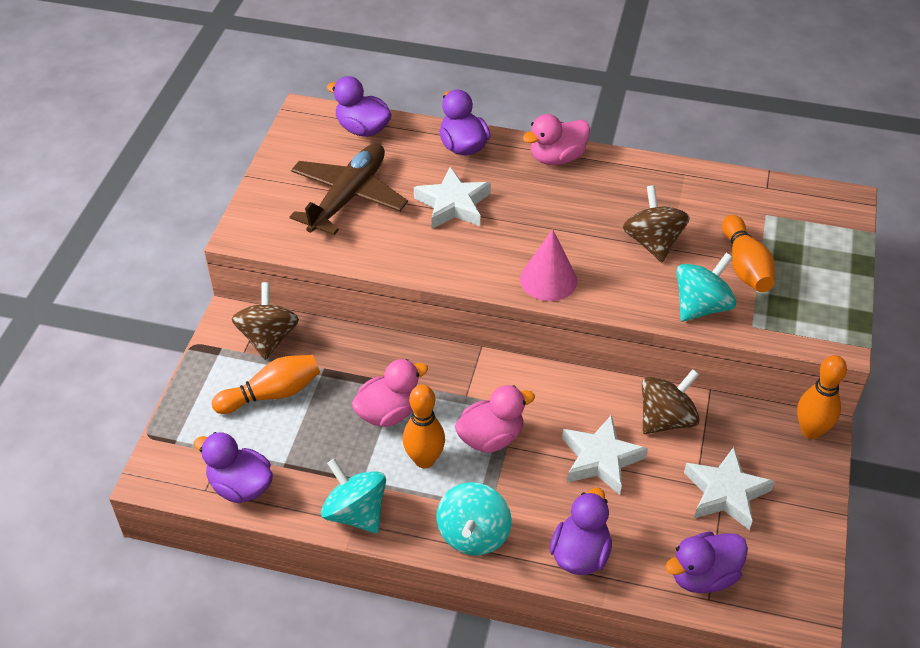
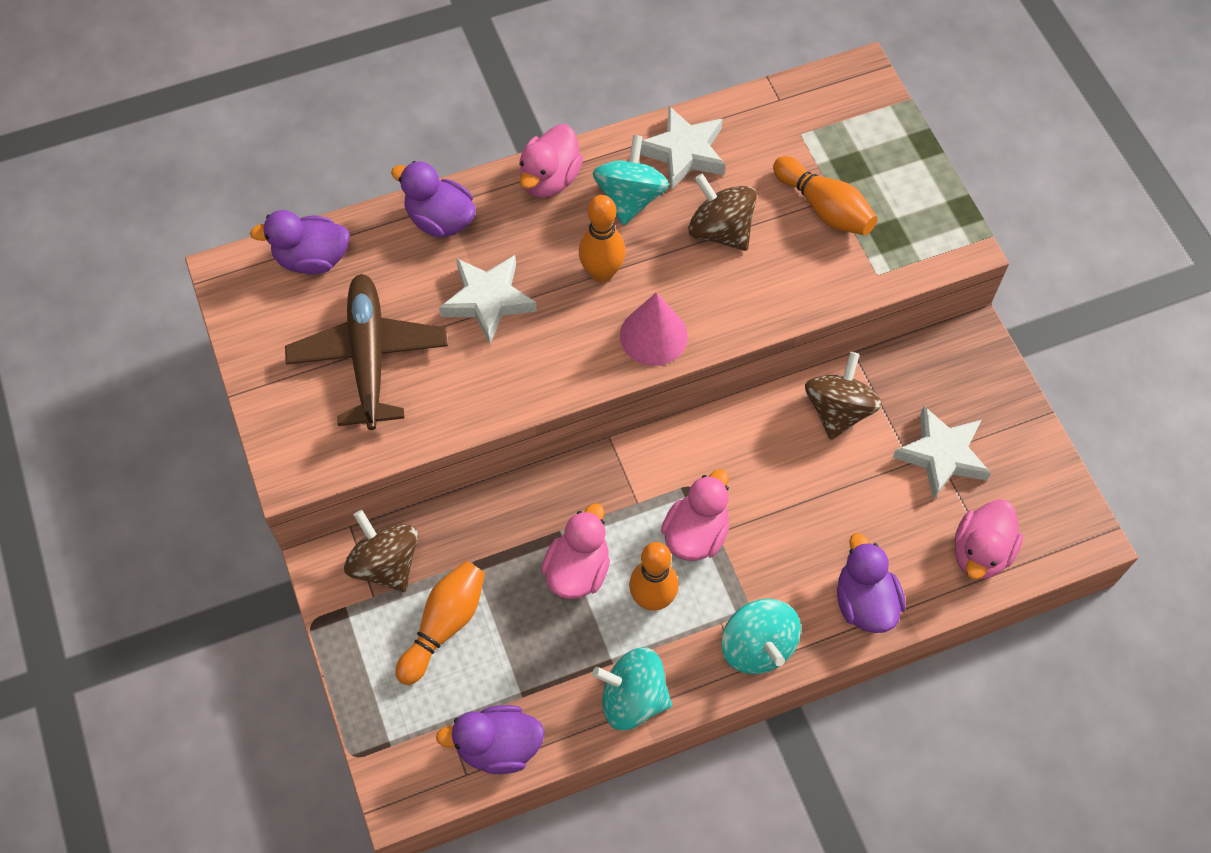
camera: 35 degrees left, 15 degrees up
white star [562,415,648,495] -> white star moved to [640,106,725,190]
purple duck [665,531,748,593] -> pink duck [955,499,1023,580]
turquoise spinning top [676,253,736,321] -> turquoise spinning top moved to [593,135,669,226]
orange bowling pin [797,355,847,439] -> orange bowling pin moved to [579,195,625,283]

